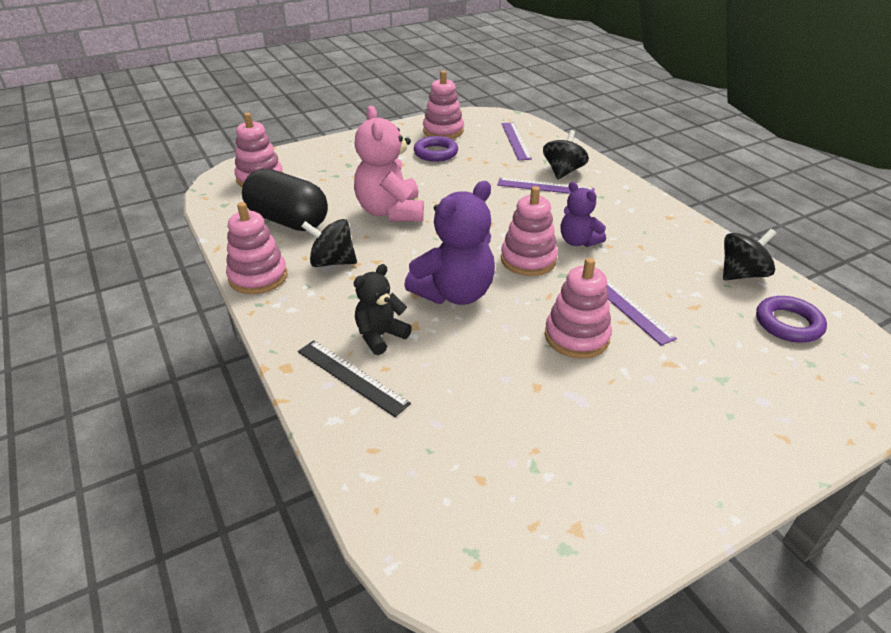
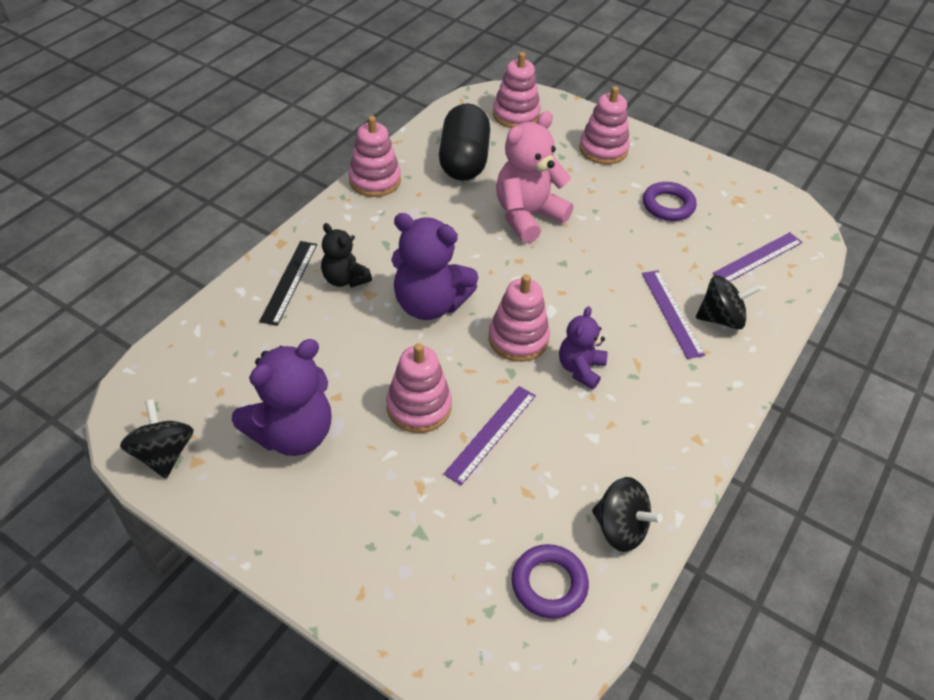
camera: 60 degrees right, 10 degrees up
black spinning top [301,219,357,267] -> black spinning top moved to [120,399,194,479]
black teddy bear [354,264,412,355] -> black teddy bear turned 150 degrees counterclockwise [321,223,372,287]
pink stacking toy [423,71,464,139] -> pink stacking toy moved to [579,86,630,164]
none -> purple teddy bear [232,339,332,456]

